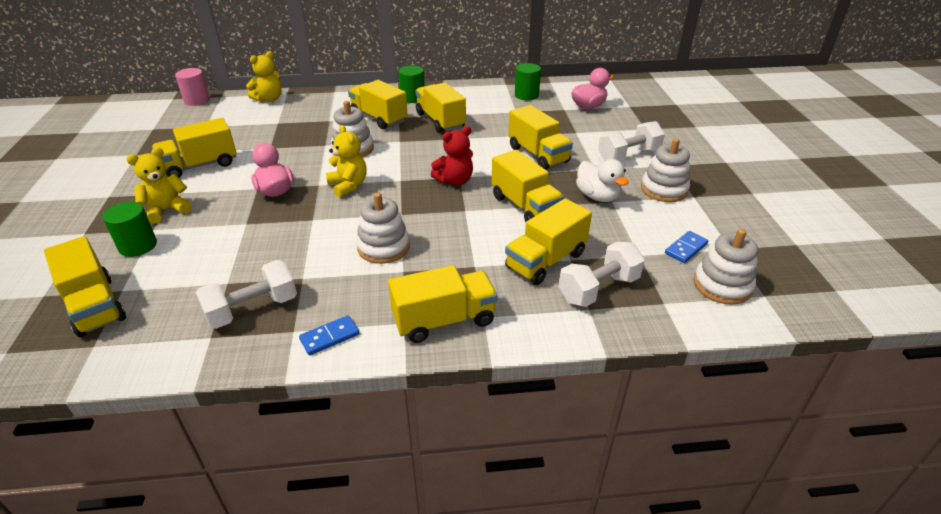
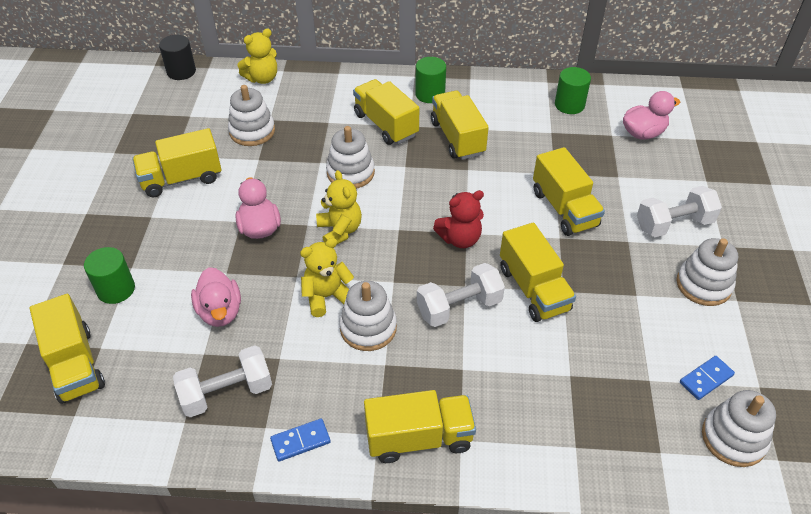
camera: 10 degrees right, 10 degrees up
yellow teddy bear [126,147,191,224] -> yellow teddy bear moved to [300,238,354,317]
pink cylinder [175,68,210,106] -> black cylinder [159,35,196,80]
yellow truck [505,198,592,285] -> none
white dumbbell [559,242,645,307] -> white dumbbell moved to [417,263,505,327]
white duck [576,159,629,202] -> none
none -> pink duck [191,267,241,327]
none -> white stacking toy [228,85,275,146]

